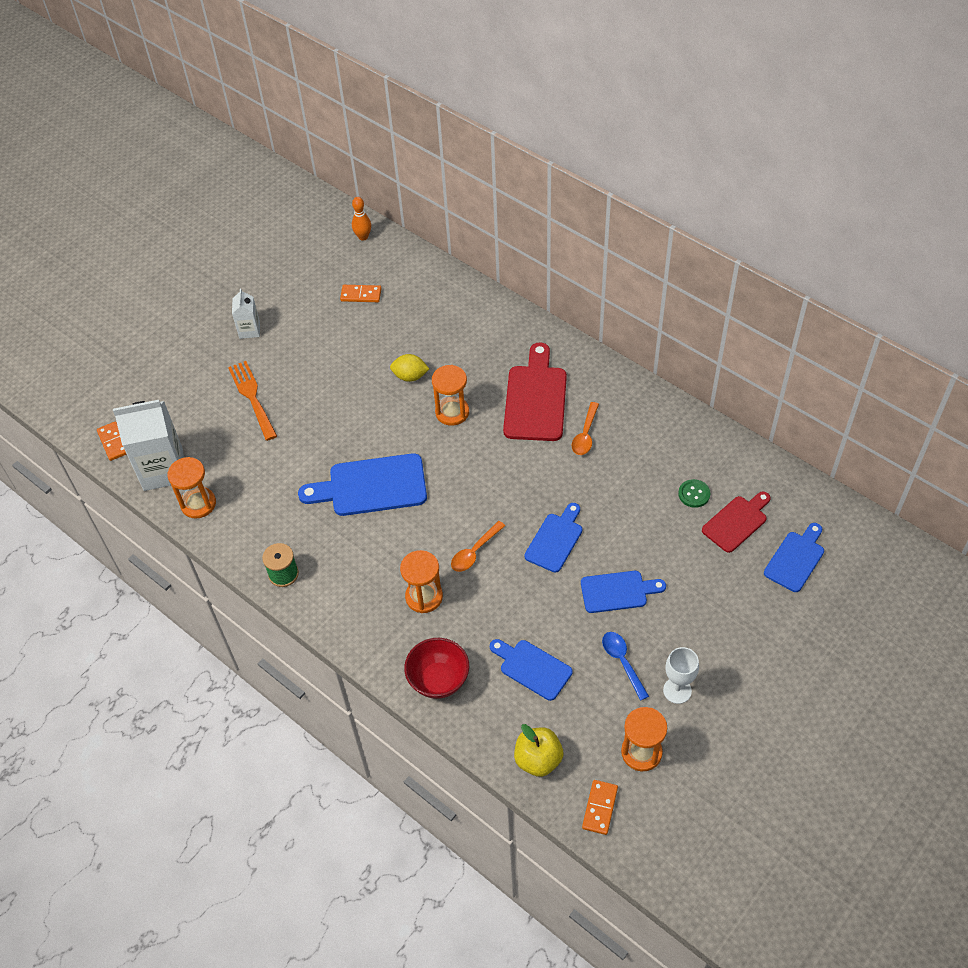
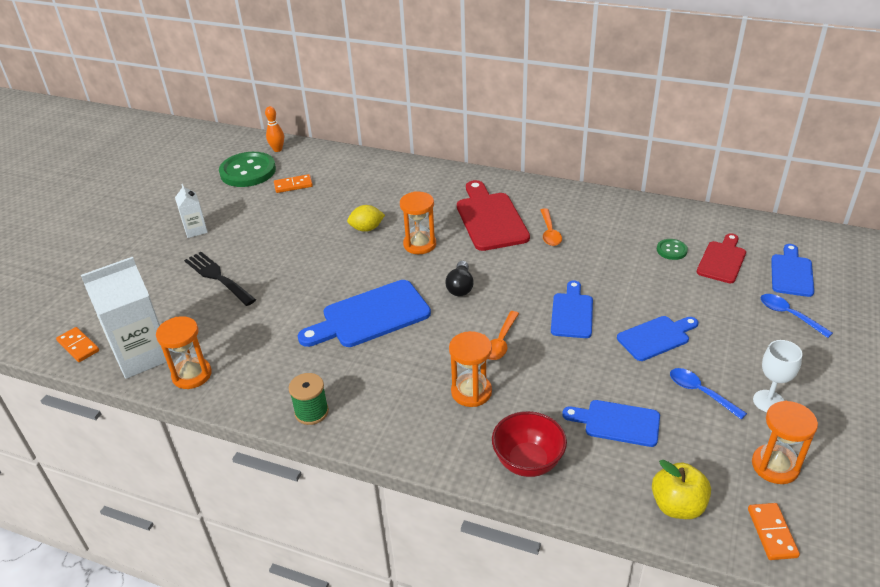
camera: 20 degrees left, 15 degrees down
orange fork [228,361,277,441] -> black fork [184,252,256,306]
none -> green button [219,152,276,187]
none -> black light bulb [445,261,474,296]
none -> blue spoon [761,294,833,338]

